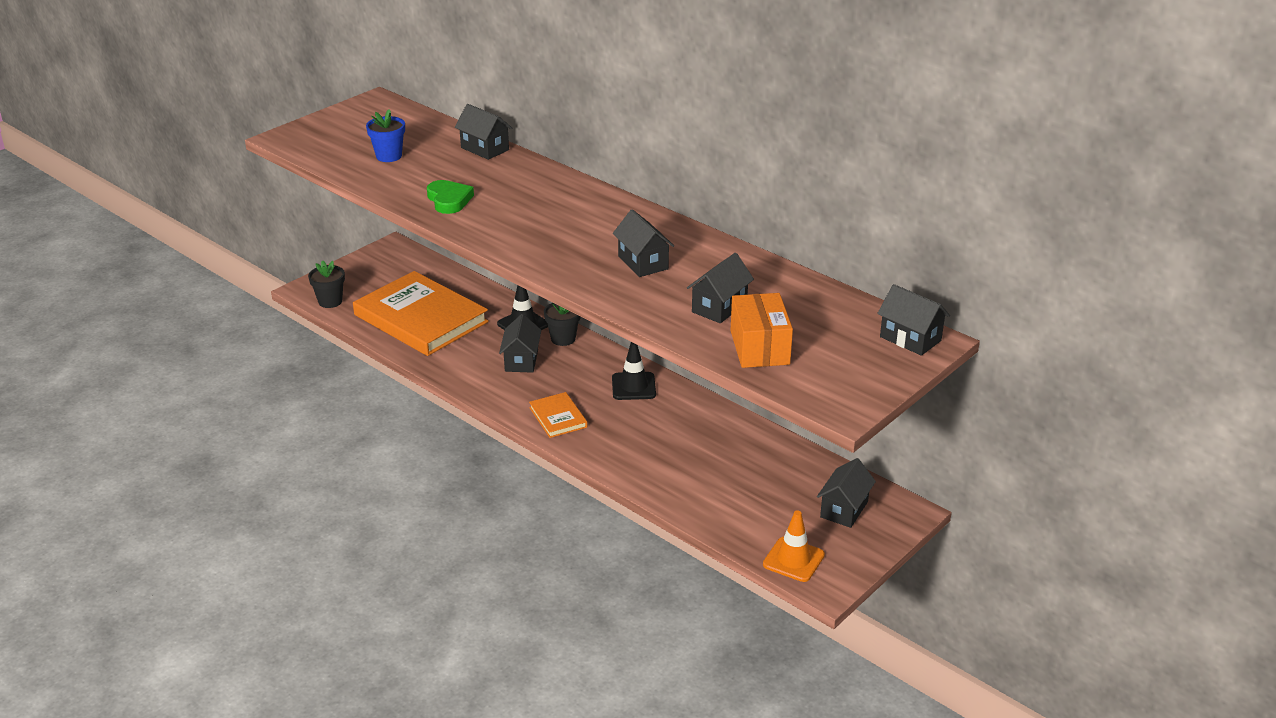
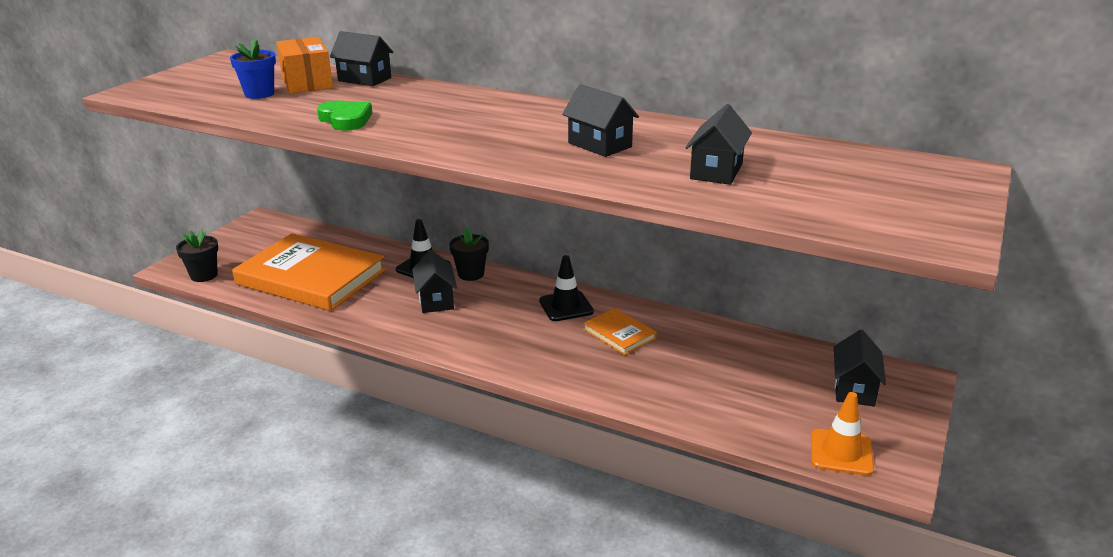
camera: 15 degrees left, 5 degrees down
orange book [529,392,587,438] -> orange book moved to [583,308,657,355]
orange box [730,293,793,368] -> orange box moved to [276,37,333,93]
black house [877,284,950,356] -> none

